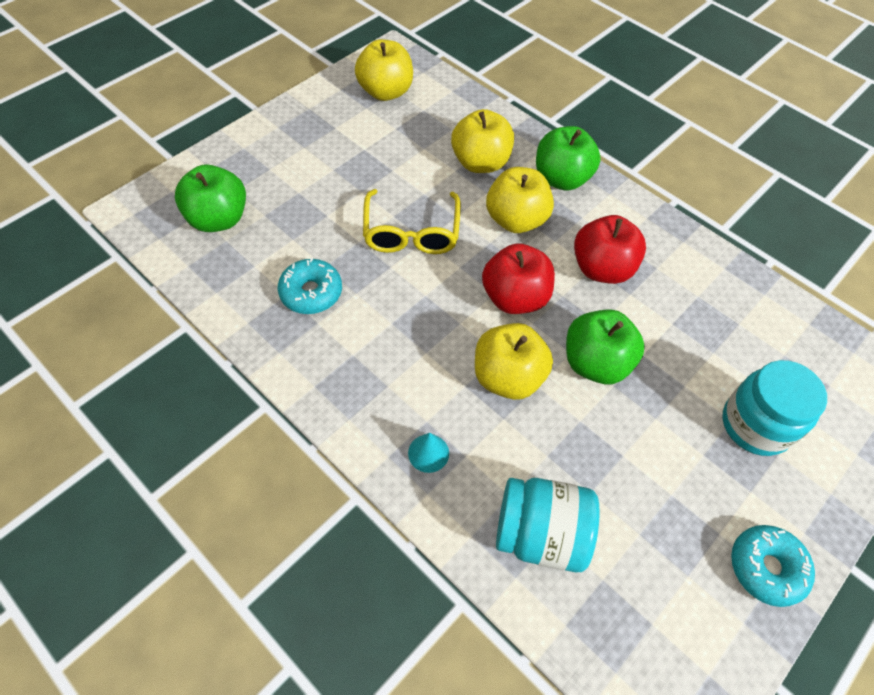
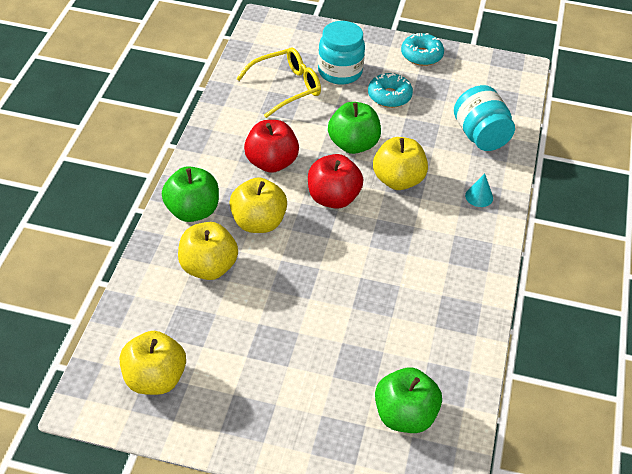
camera: 120 degrees left, 10 degrees down
turquoise donut [278,257,342,314] -> turquoise donut moved to [368,73,413,108]
yellow glasses [363,189,461,254] -> yellow glasses moved to [236,47,321,118]

